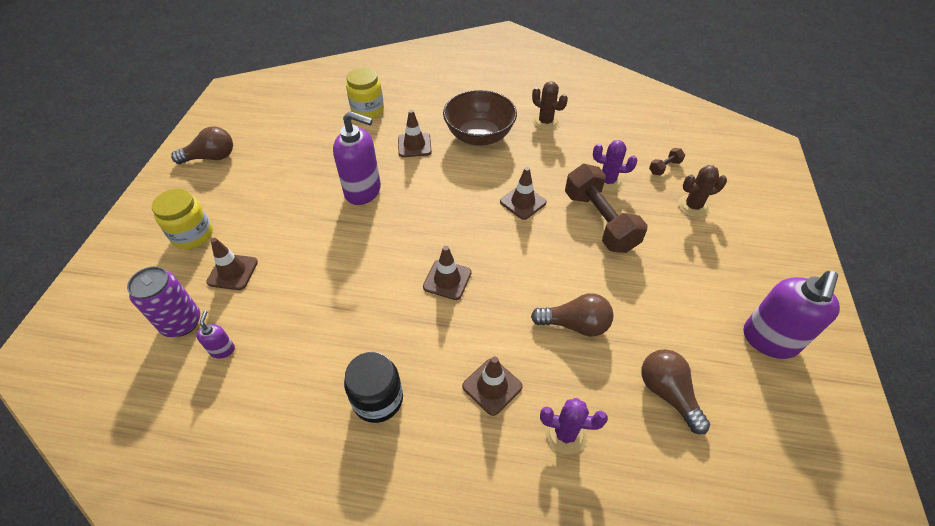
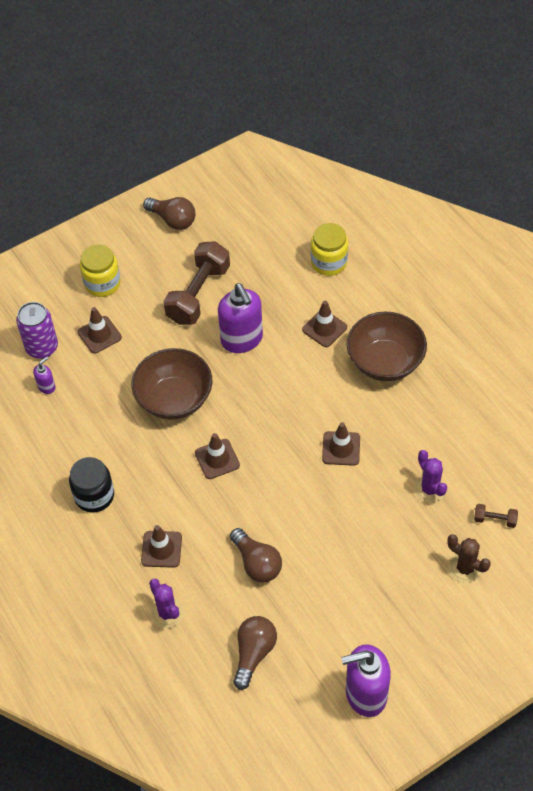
camera: 50 degrees right, 5 degrees up
brown cactus [532,81,568,130] -> none
brown dumbbell [565,164,648,253] -> brown dumbbell moved to [163,241,230,325]
none -> brown bowl [131,348,212,420]

